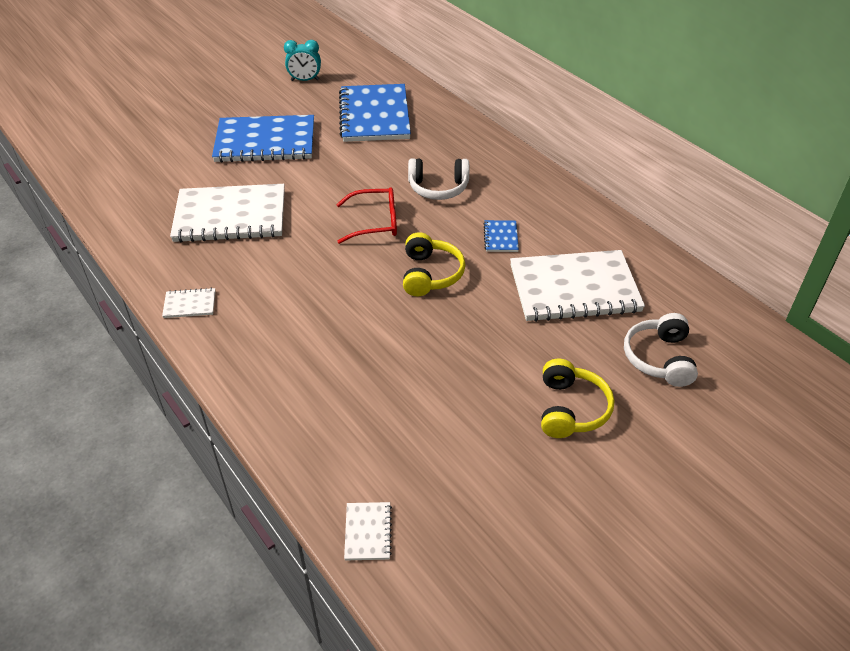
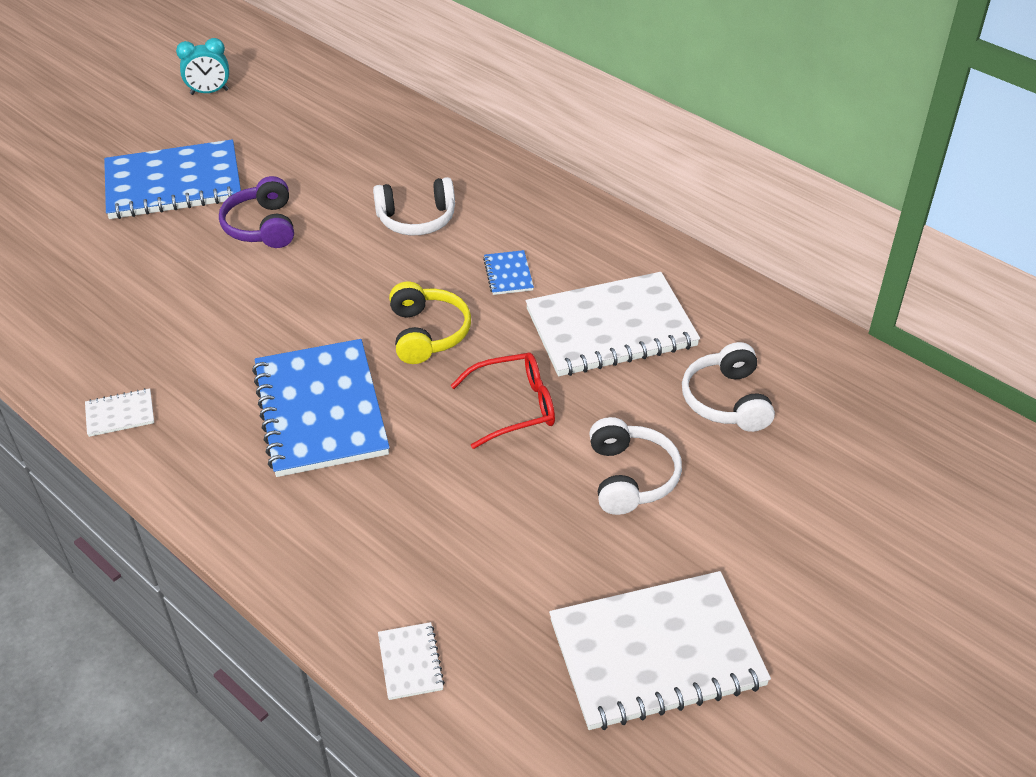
camera: 10 degrees left, 0 degrees up
white notebook [170,184,285,242] -> white notebook moved to [549,571,771,730]
red glasses [336,187,397,244] -> red glasses moved to [450,353,555,449]
blue notebook [339,84,411,142] -> blue notebook moved to [252,339,390,477]
yellow headphones [541,359,614,438] -> white headphones [589,417,682,515]
none -> purple headphones [219,176,294,248]

